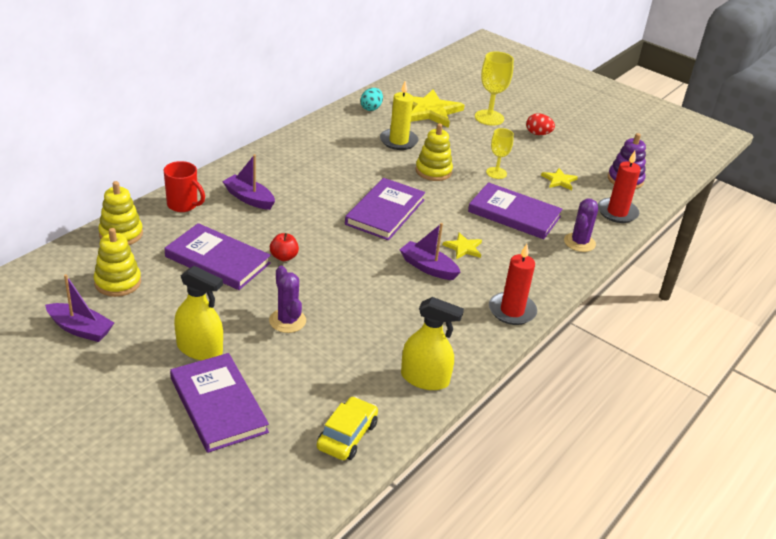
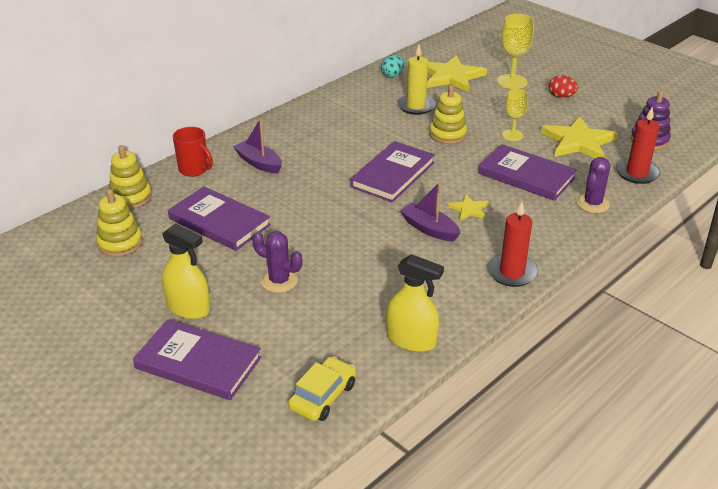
camera: 10 degrees right, 0 degrees up
purple boat [45,274,114,342] -> none
purple book [170,353,269,453] -> purple book turned 45 degrees counterclockwise [133,319,261,400]
purple cactus [269,266,306,333] -> purple cactus turned 45 degrees counterclockwise [252,231,302,293]
red apple [270,233,299,261] -> none
yellow star [541,168,578,190] -> yellow star [541,116,618,158], size x2.02

